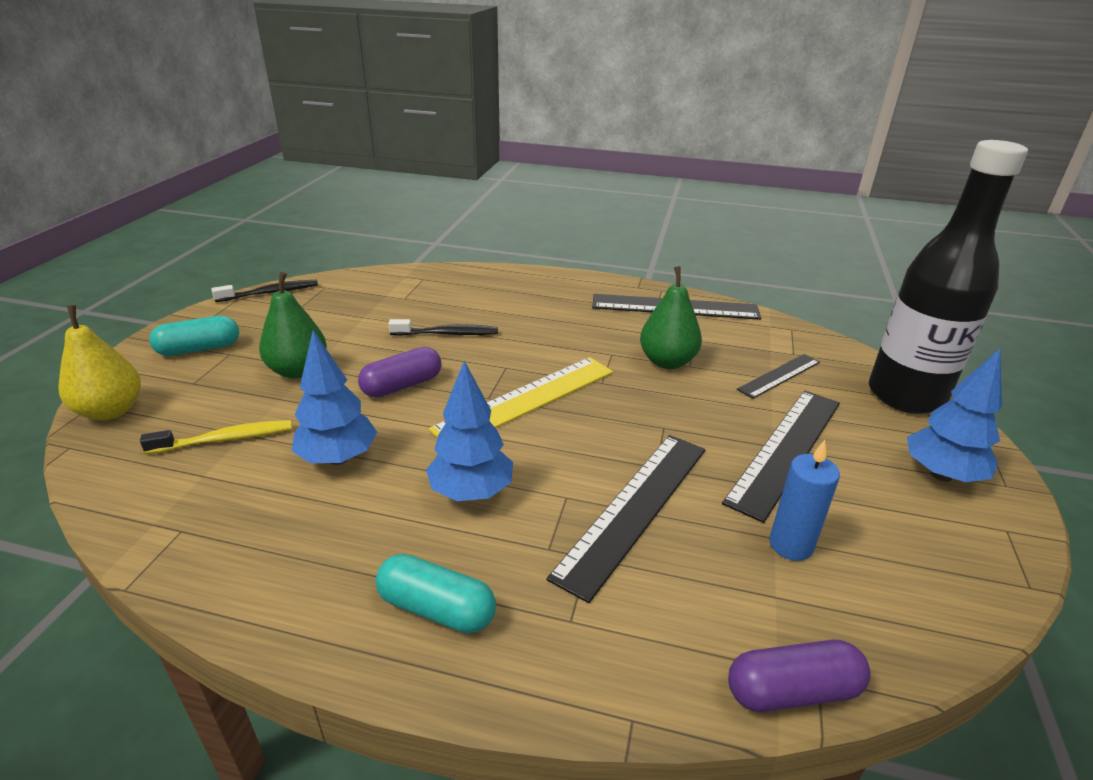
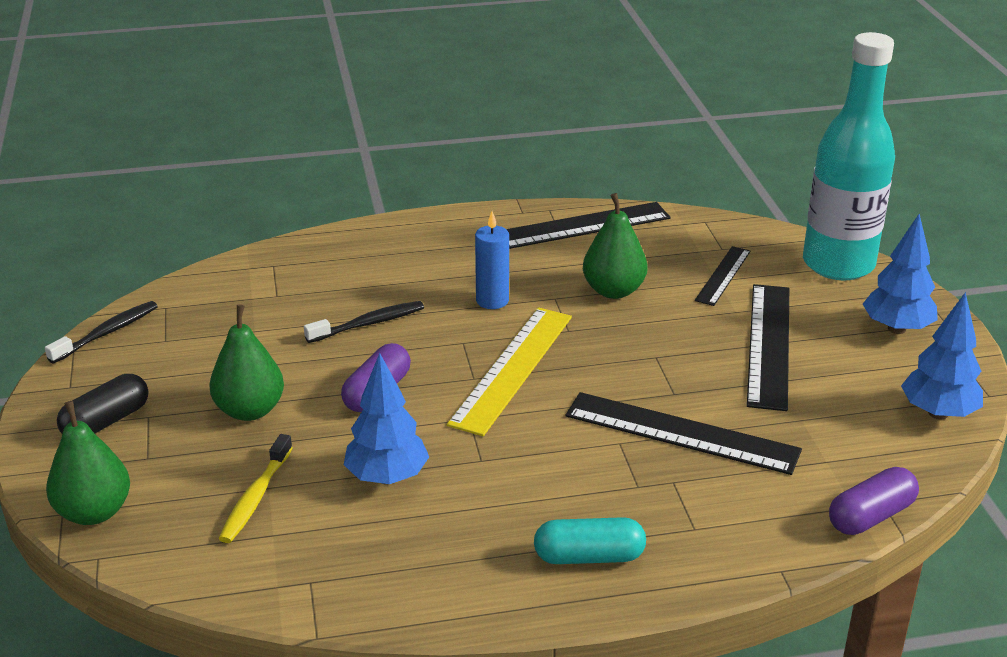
camera: 25 degrees left, 0 degrees up
yellow pear [58,305,141,420] -> green pear [46,401,130,525]
yellow toothbrush [140,420,292,454] -> yellow toothbrush turned 150 degrees clockwise [219,434,293,543]
turquoise capsule [149,316,239,356] -> black capsule [57,374,149,434]
blue tree [426,361,513,501] -> blue tree moved to [901,292,983,420]
black ruler [547,435,705,603] -> black ruler turned 75 degrees counterclockwise [566,392,802,475]
blue candle [769,440,840,561] -> blue candle moved to [475,211,509,309]
black bottle [869,140,1028,414] -> turquoise bottle [803,32,895,280]

